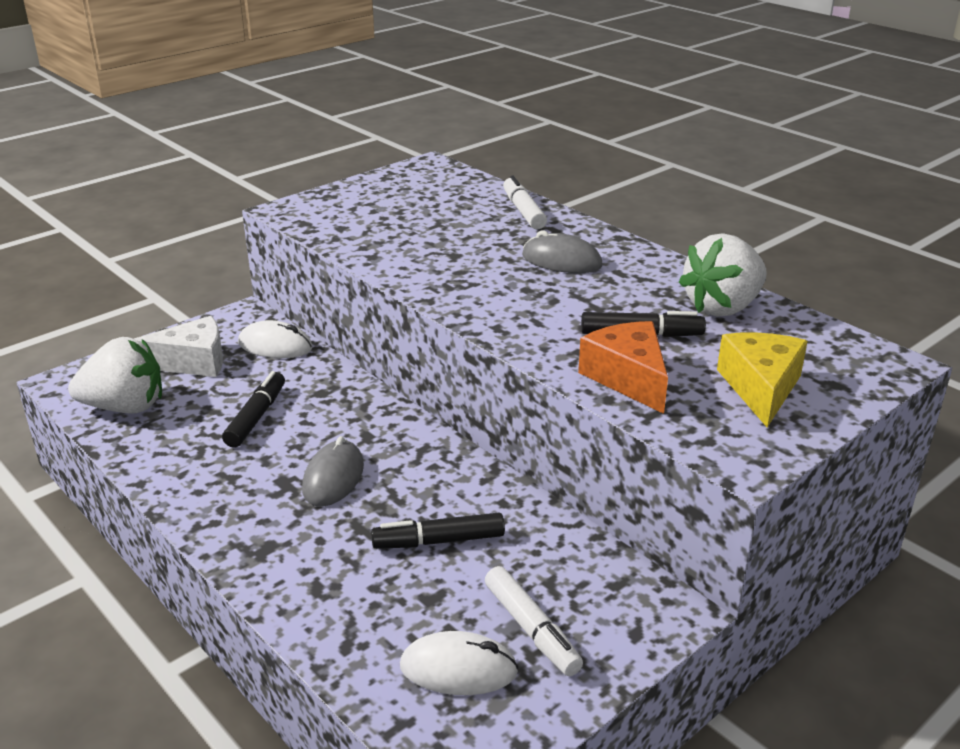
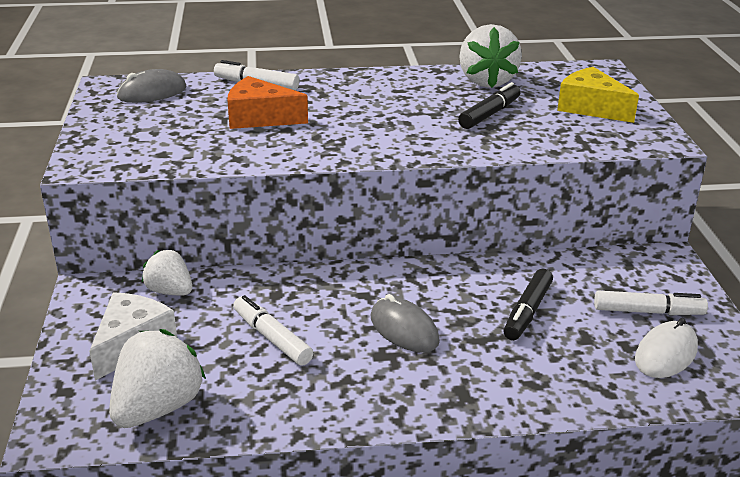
camera: 55 degrees left, 0 degrees up
black marker [222,371,285,448] -> white marker [233,295,313,366]
white mouse [238,320,313,358] -> white strawberry [142,250,192,296]
grey mouse [522,230,603,273] -> grey mouse moved to [117,69,187,103]
orange cheese [578,321,668,414] -> orange cheese moved to [227,76,308,129]

